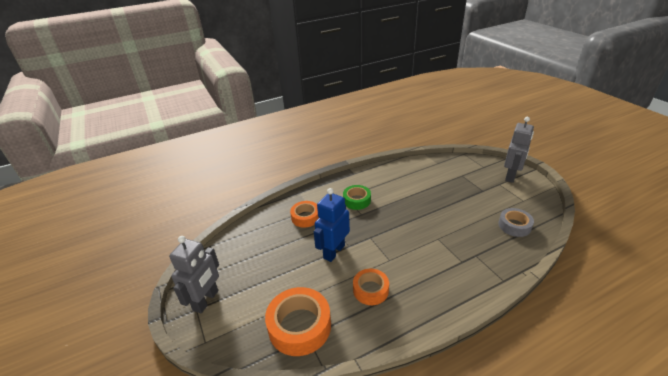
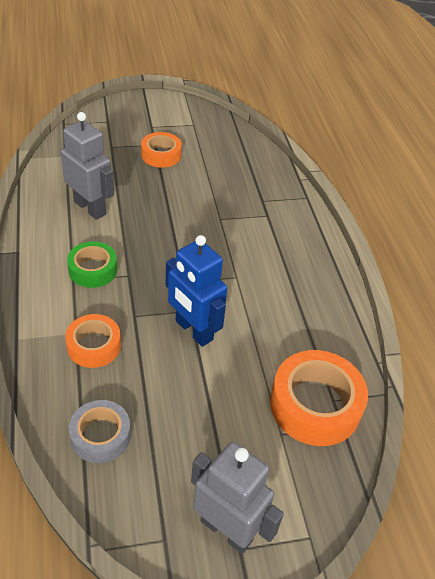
camera: 80 degrees left, 10 degrees up
orange tape [353,269,389,305] -> orange tape moved to [141,132,182,168]
grey tape [498,208,534,237] -> grey tape moved to [69,400,131,463]
grey robot [504,117,534,183] -> grey robot moved to [60,112,114,220]

